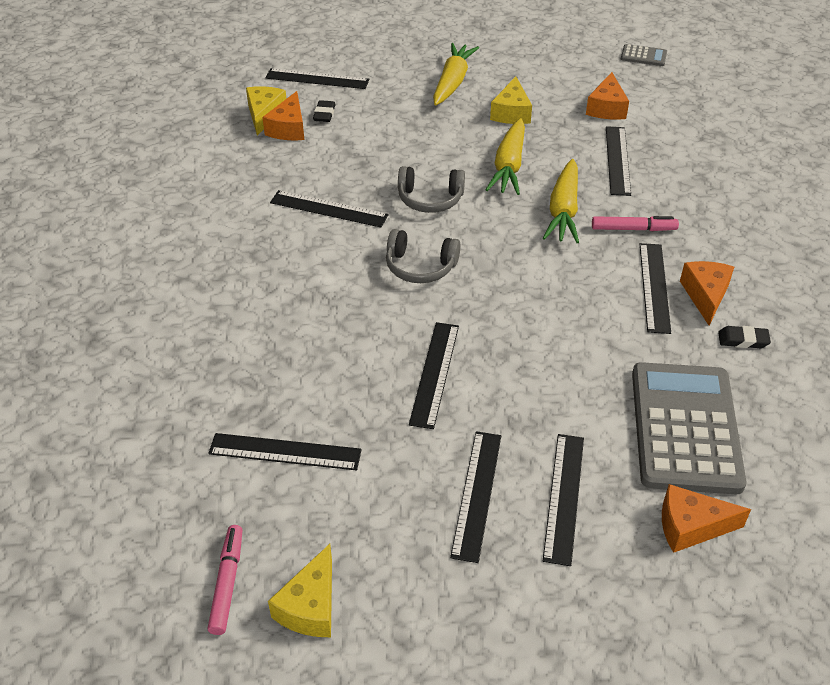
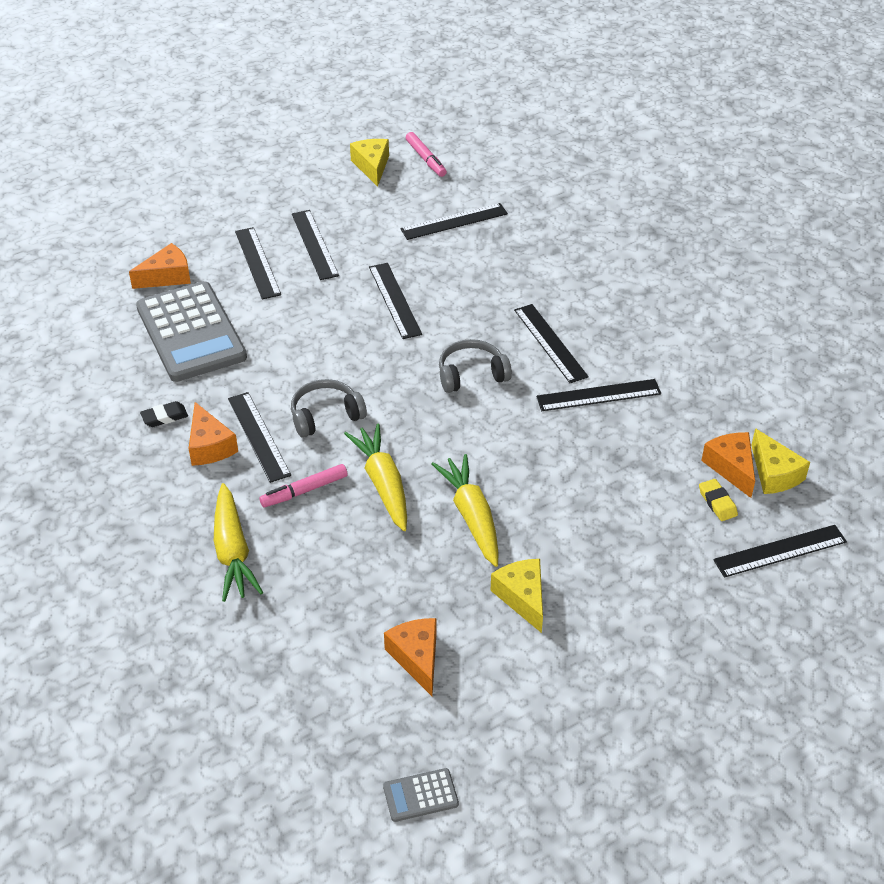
camera: 150 degrees right, 0 degrees up
black eraser [313,100,336,122] -> yellow eraser [699,479,738,521]
grey headphones [398,166,465,213] -> grey headphones moved to [291,379,367,438]
yellow carrot [433,43,479,105] -> yellow carrot moved to [214,483,263,602]
black ruler [606,126,631,196] -> black ruler moved to [514,304,589,383]

